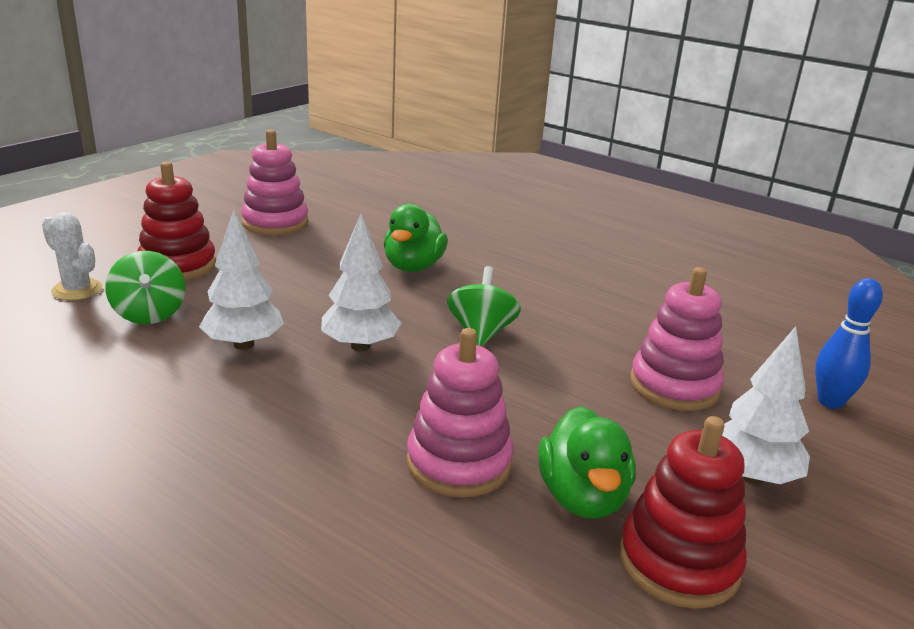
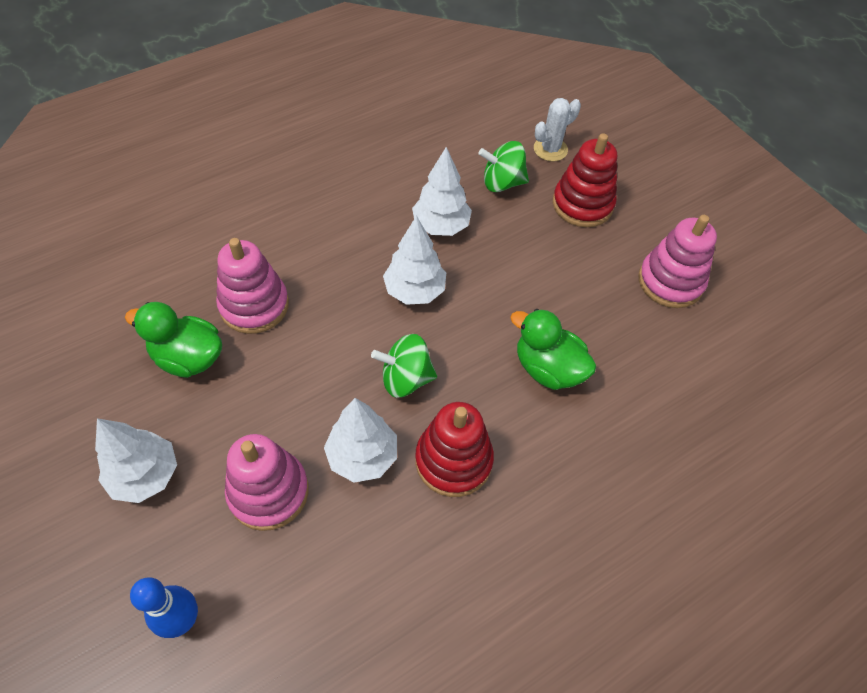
camera: 110 degrees right, 30 degrees up
green spinning top [447,266,521,346] -> green spinning top turned 150 degrees clockwise [371,334,437,398]
red stacking toy [619,416,747,609] -> red stacking toy moved to [415,402,494,497]
none -> white tree [324,398,397,483]

